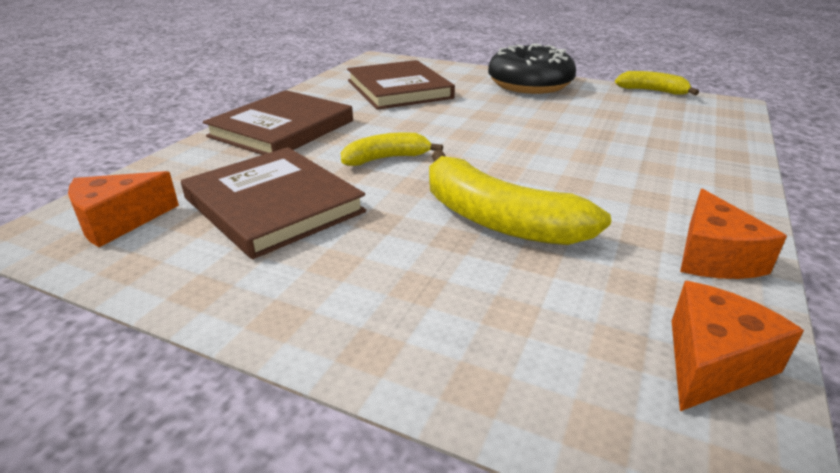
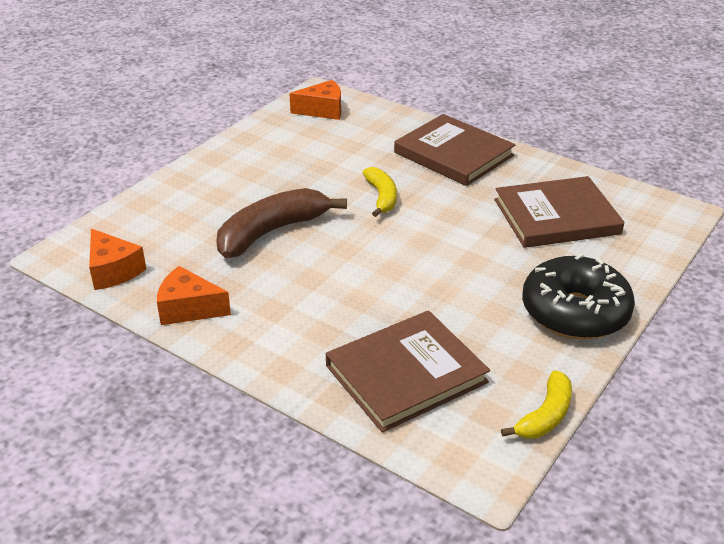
camera: 100 degrees right, 5 degrees up
orange cheese [68,171,179,247] -> orange cheese turned 105 degrees clockwise [289,80,341,120]
brown book [181,147,366,259] -> brown book moved to [326,310,490,433]
yellow banana [429,150,611,245] -> brown banana [216,188,347,258]

